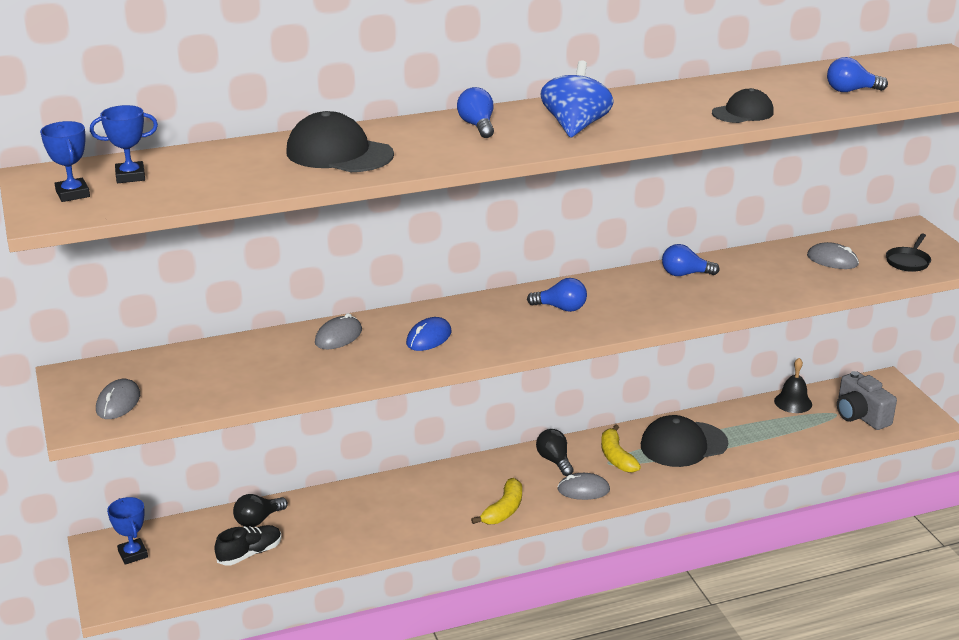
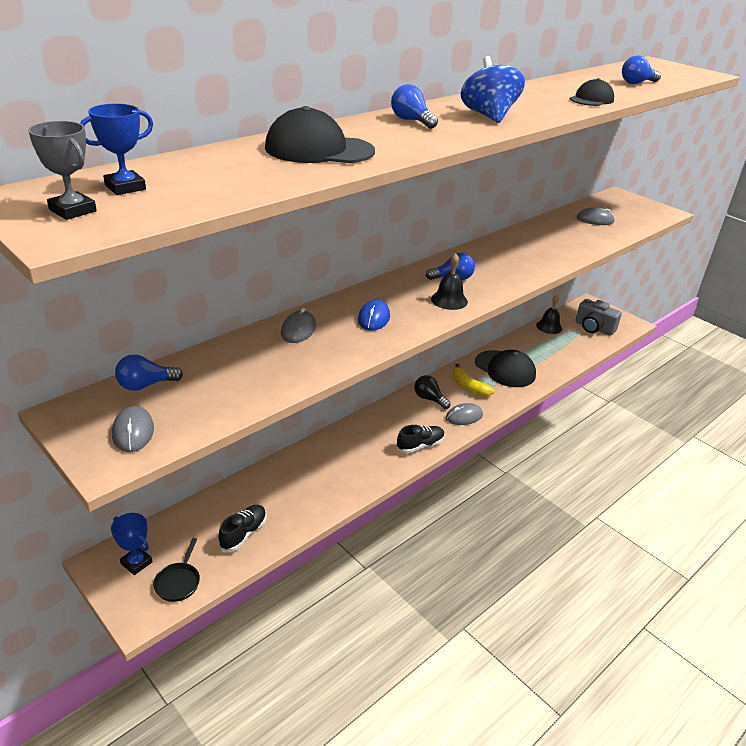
camera: 25 degrees left, 5 degrees up
blue trophy [40,121,90,202] -> grey trophy [28,121,97,220]
black light bulb [233,494,288,527] -> none
yellow banana [471,478,522,524] -> black shoe [397,425,445,453]
black cap [641,415,728,467] -> black cap turned 90 degrees counterclockwise [475,350,536,387]
blue light bulb [662,244,720,276] -> blue light bulb moved to [115,355,183,391]
black pan [886,233,931,272] -> black pan moved to [153,538,200,602]
none -> black bell [431,253,468,310]

